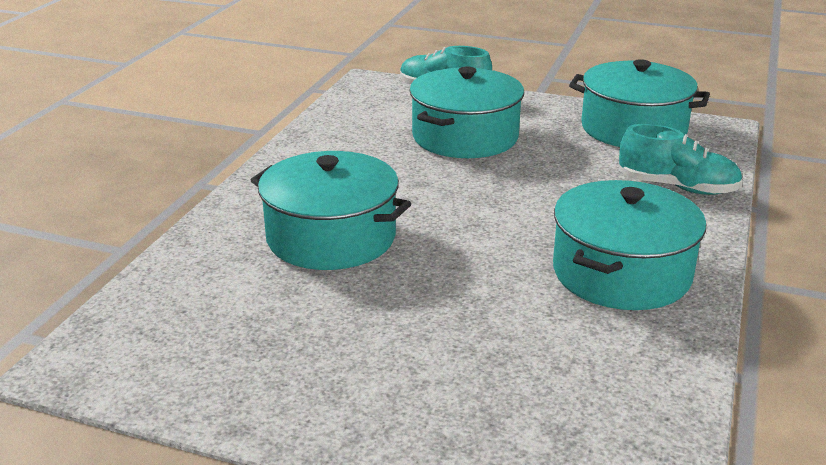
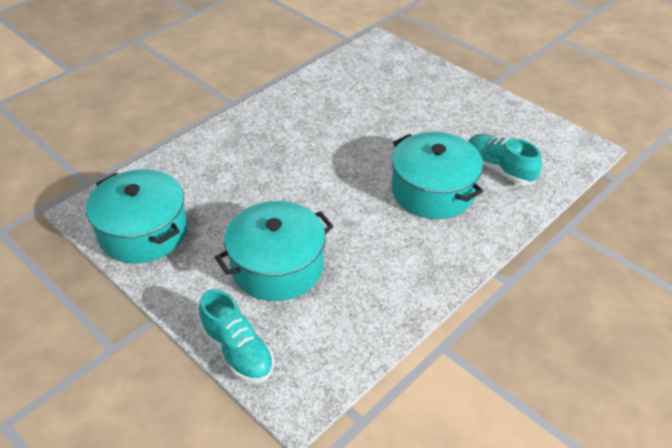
camera: 155 degrees left, 15 degrees up
turquoise pot [553,180,706,310] -> none
turquoise shoe [619,124,743,195] -> turquoise shoe moved to [468,134,542,185]

